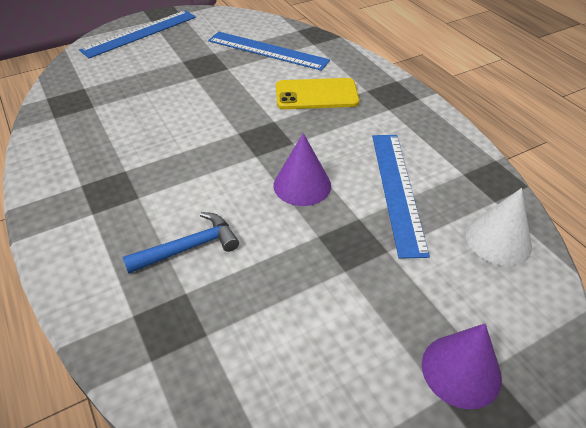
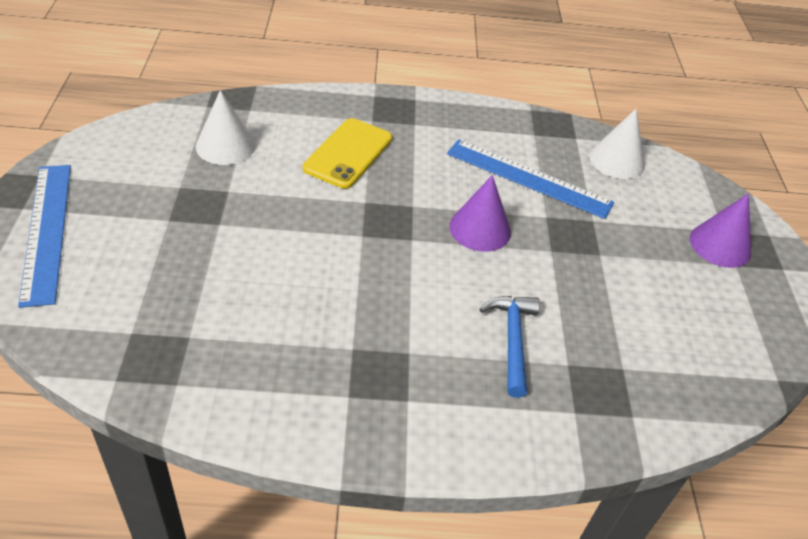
camera: 65 degrees left, 0 degrees up
blue ruler [208,32,330,71] -> white cone [196,90,255,165]

